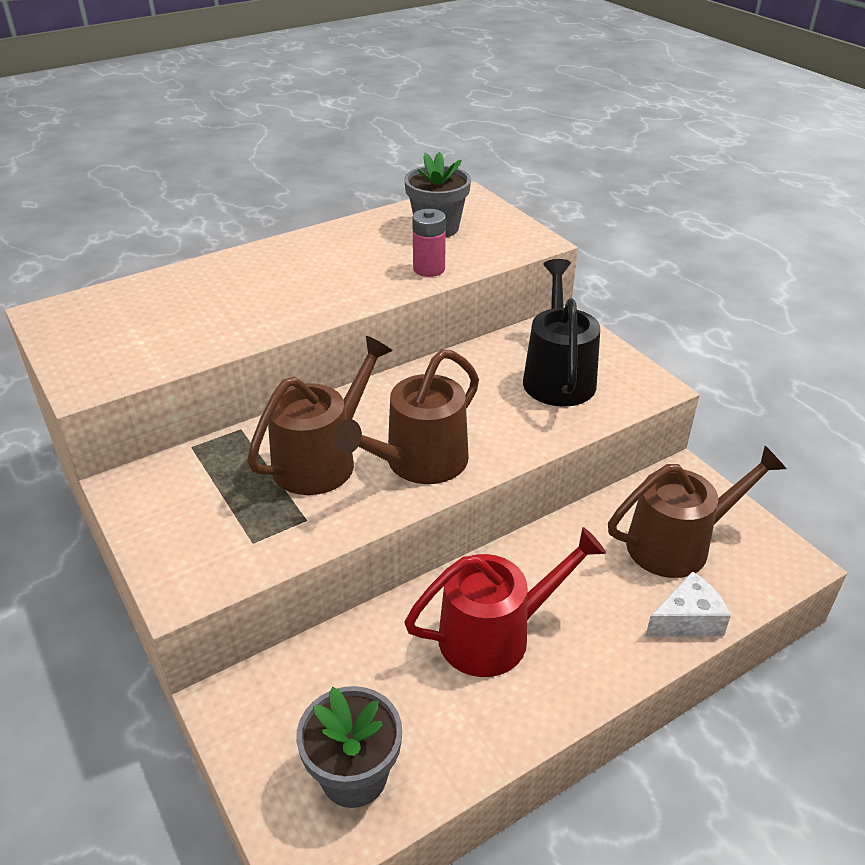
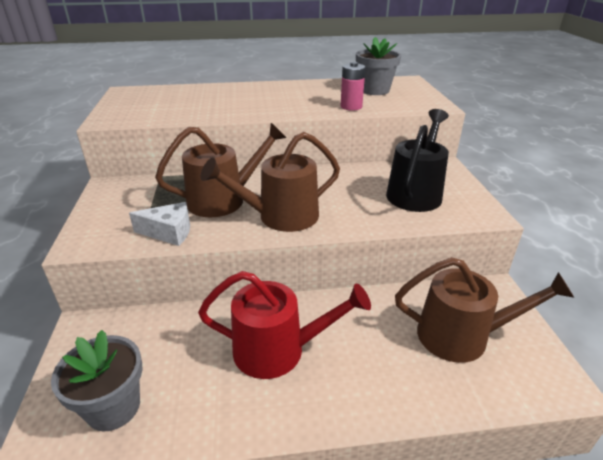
camera: 25 degrees right, 5 degrees down
white cheese [645,571,731,637] -> white cheese moved to [129,202,190,246]

